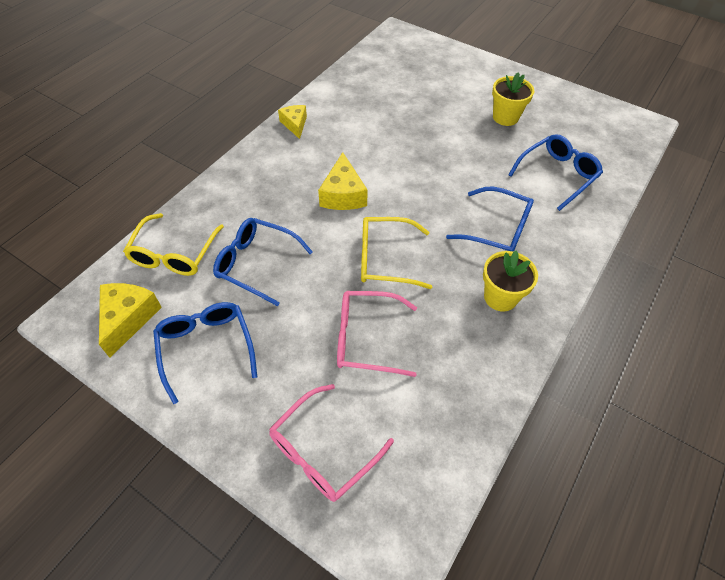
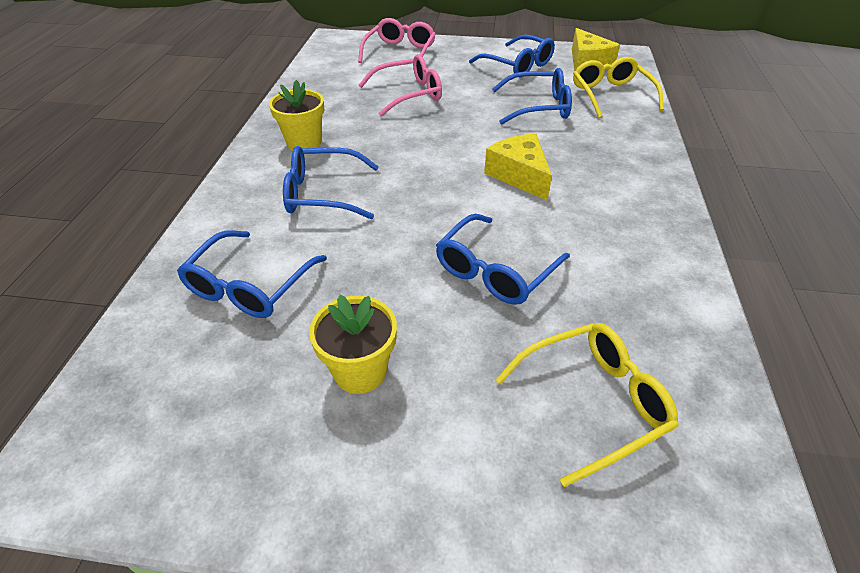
camera: 155 degrees right, 10 degrees down
yellow cheese [278,105,307,139] -> none
yellow glasses [361,217,432,289] -> yellow glasses moved to [496,323,679,487]
none -> blue glasses [436,214,570,305]

